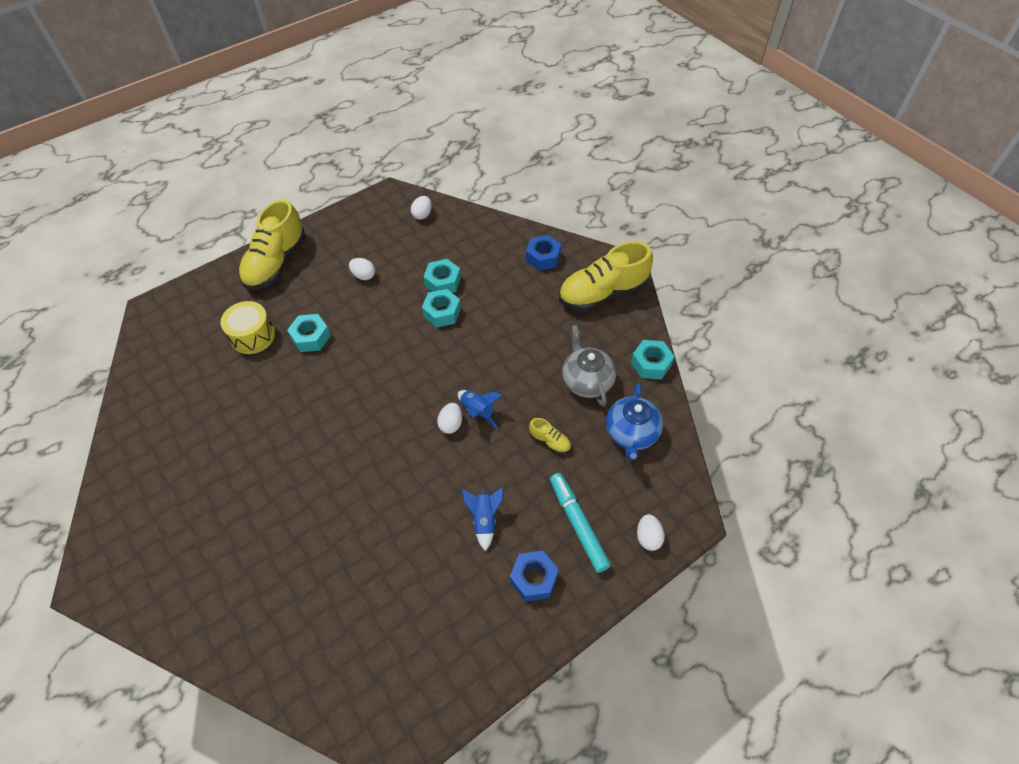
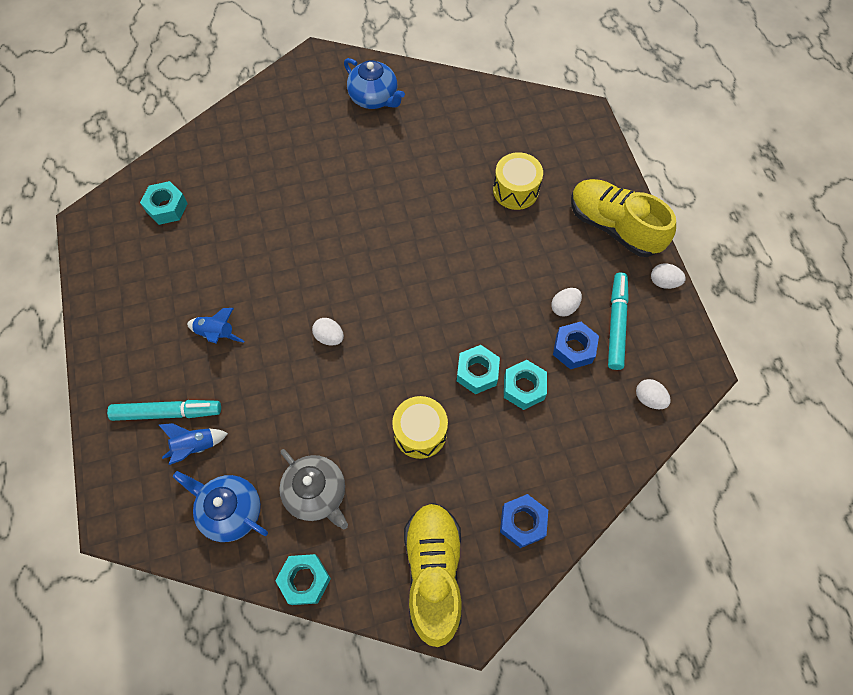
camera: 110 degrees right, 10 degrees up
turquoise nut [287,314,331,352] -> turquoise nut moved to [140,181,188,225]
blue rocket [458,390,503,429] -> blue rocket moved to [159,423,228,465]
blue nut [510,551,559,602] -> blue nut moved to [553,322,599,369]
yellow shoe [529,418,571,454] -> none
grey teapot [562,325,616,407] -> grey teapot turned 45 degrees clockwise [279,449,348,530]
white egg [637,514,665,551] -> white egg moved to [651,263,686,289]
none -> blue teapot [344,58,405,109]
none -> yellow drum [392,396,448,459]
none -> turquoise marker [608,272,629,370]

